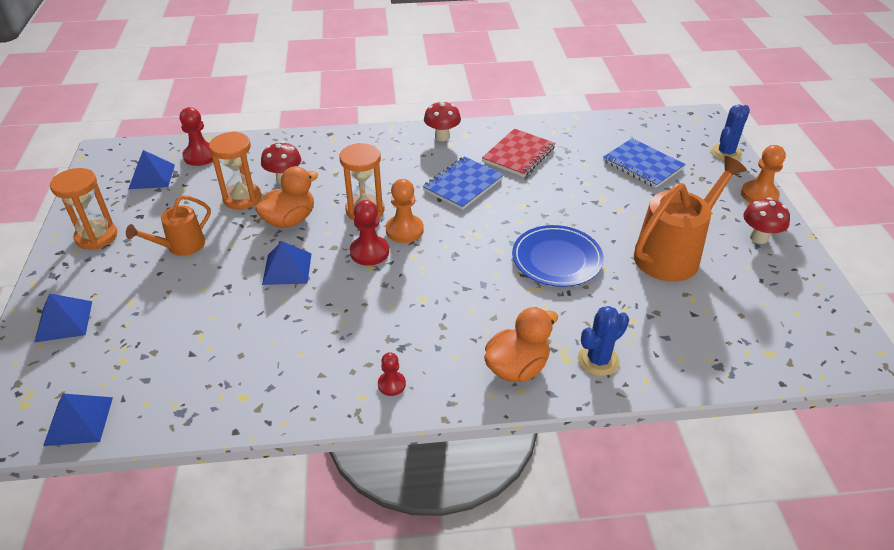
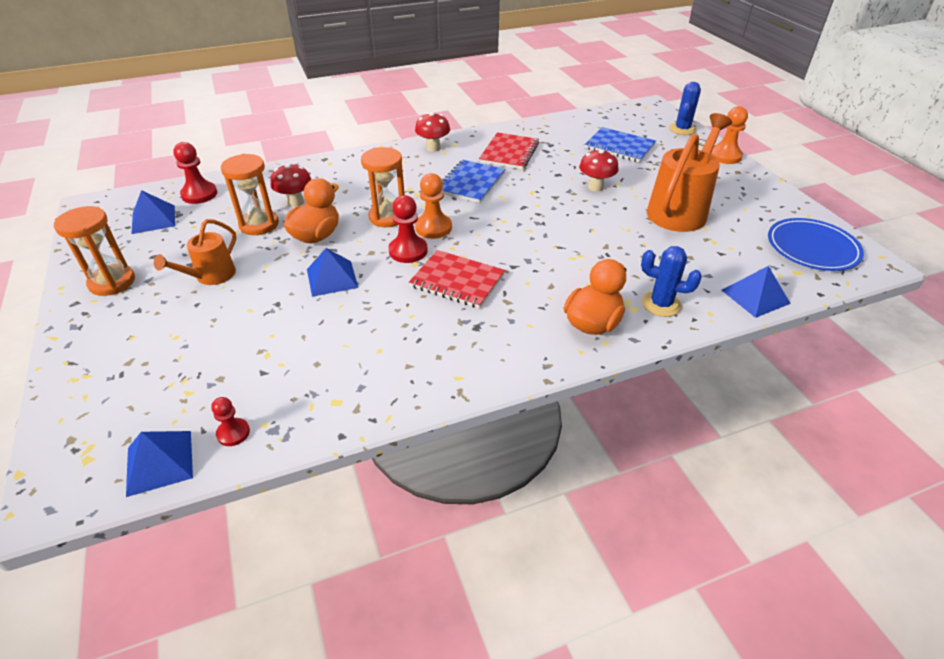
camera: 15 degrees left, 0 degrees up
blue pyramid [34,293,92,343] -> blue pyramid moved to [722,266,791,318]
red pawn [378,352,406,396] -> red pawn moved to [211,397,250,446]
blue plate [512,225,604,287] -> blue plate moved to [768,218,864,271]
blue cactus [578,306,629,376] -> blue cactus turned 75 degrees clockwise [641,246,702,317]
red mushroom [743,197,790,244] -> red mushroom moved to [579,149,619,191]
none -> red notebook [409,250,505,309]

